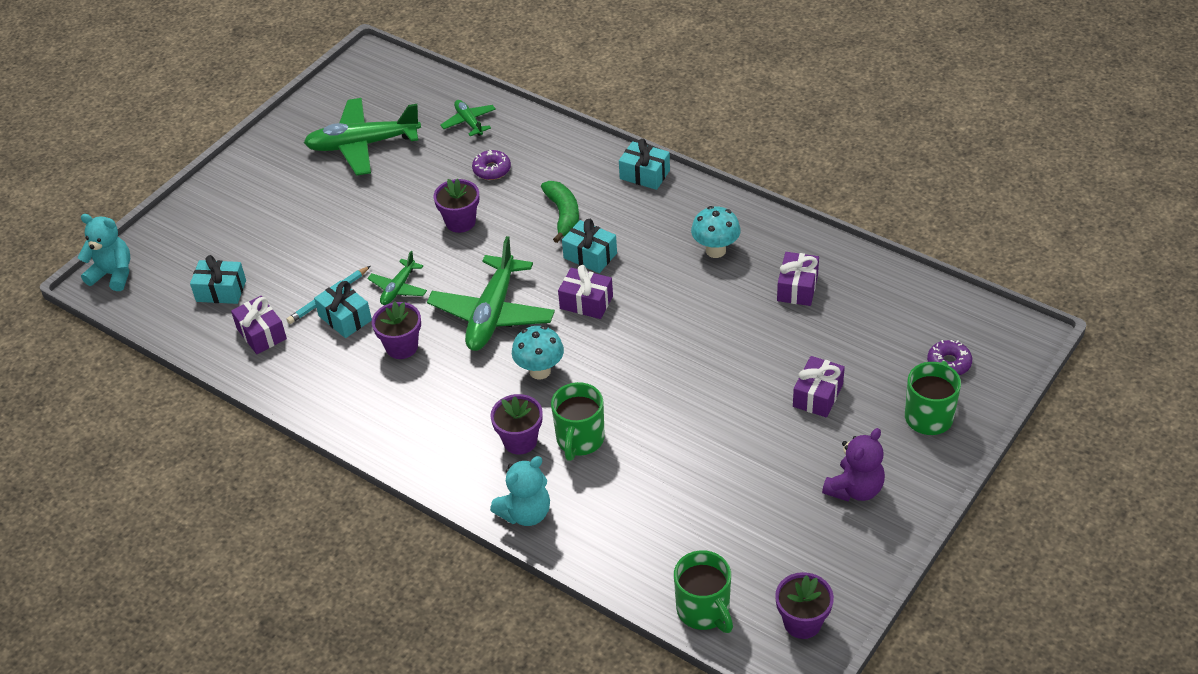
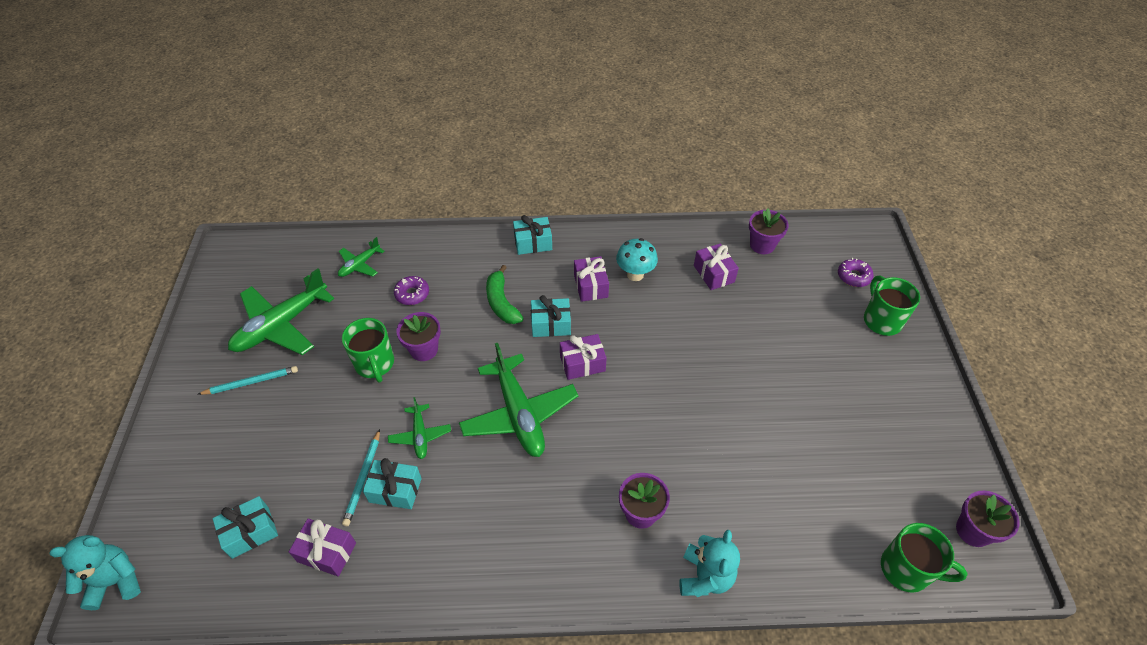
camera: 40 degrees left, 5 degrees up
purple flower pot [372,302,421,359] -> purple flower pot moved to [749,208,788,254]
green plane [440,100,496,136] -> green plane turned 75 degrees counterclockwise [338,237,385,277]
turquoise mushroom [512,326,564,380] -> none
green banana [541,181,579,243] -> green banana turned 150 degrees counterclockwise [486,265,524,324]
green mug [551,382,605,461] -> green mug moved to [342,318,394,383]
purple gift [793,356,845,417] -> purple gift moved to [574,256,609,302]
purple teddy bear [822,428,885,501] -> none
none -> turquoise pencil [197,366,298,395]

